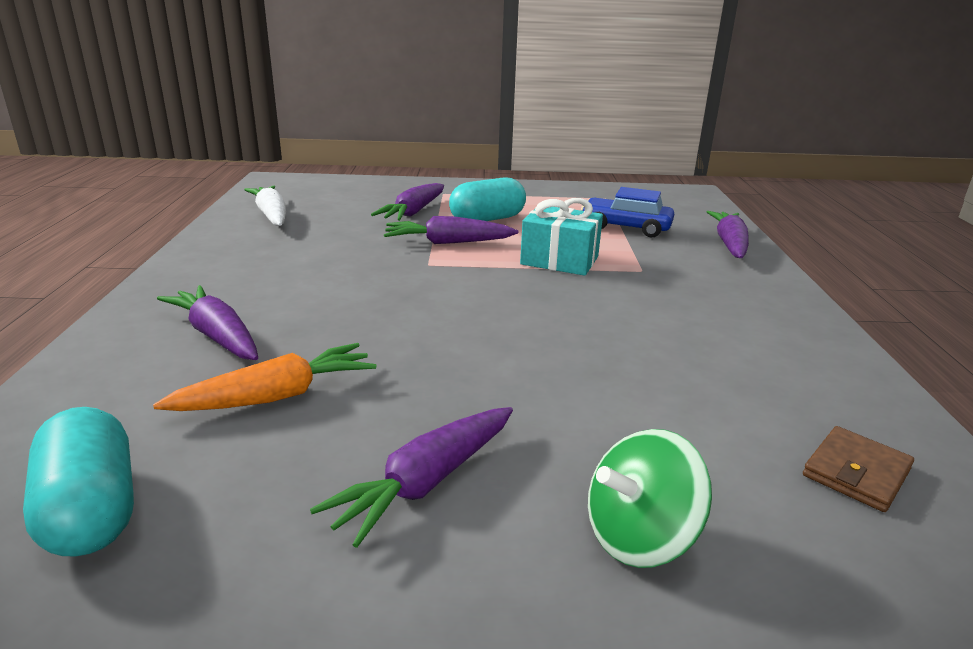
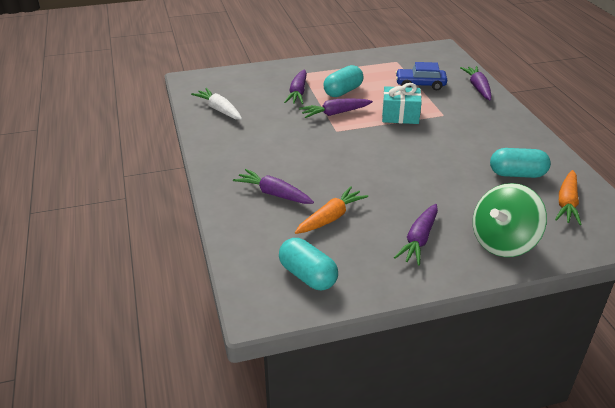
camera: 15 degrees left, 10 degrees up
green spinning top [588,429,712,568] -> green spinning top [473,183,547,257], size x1.50
brown wallet [803,426,914,512] -> orange carrot [555,170,582,225]
none -> turquoise capsule [490,148,551,178]

